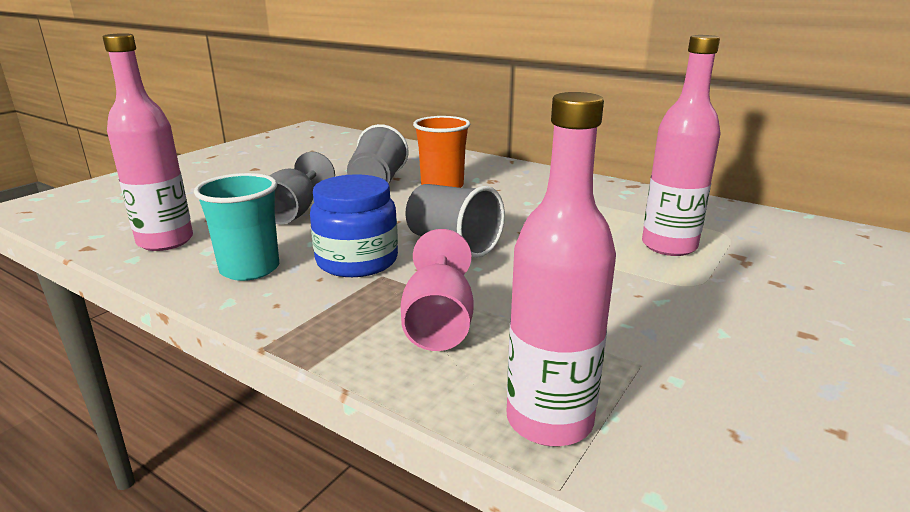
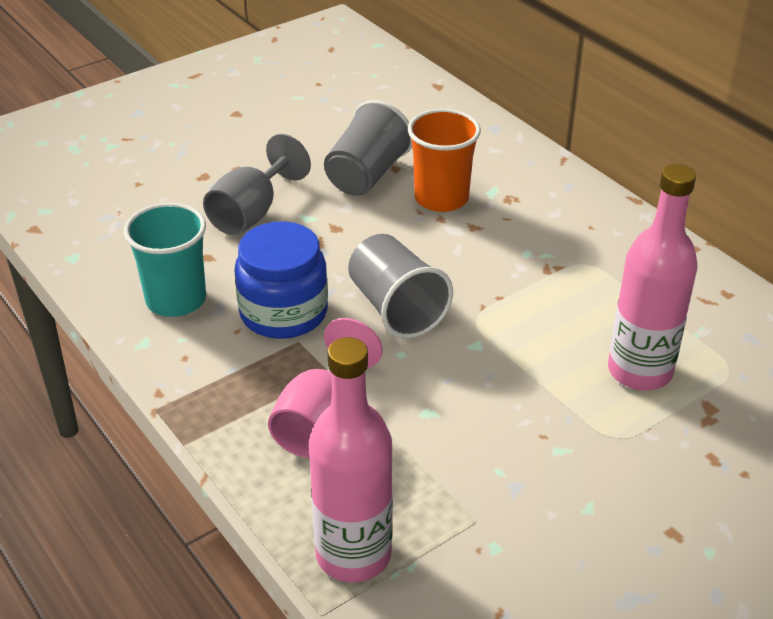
camera: 20 degrees right, 15 degrees up
pink bottle [103,33,193,251] -> none

